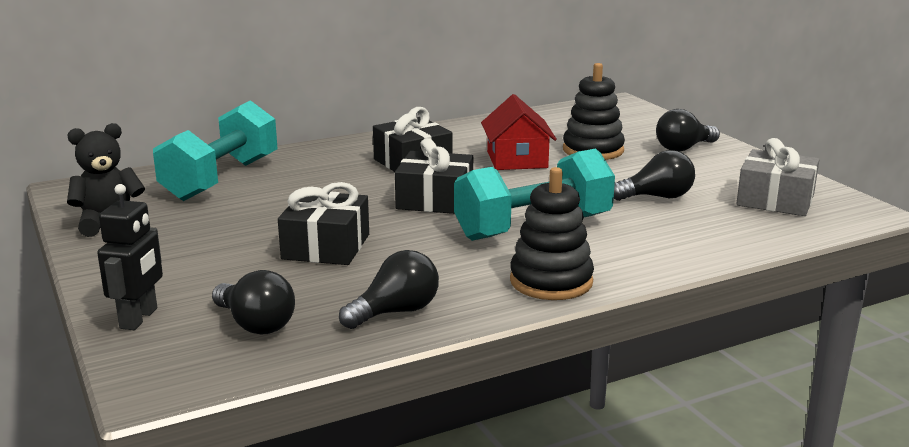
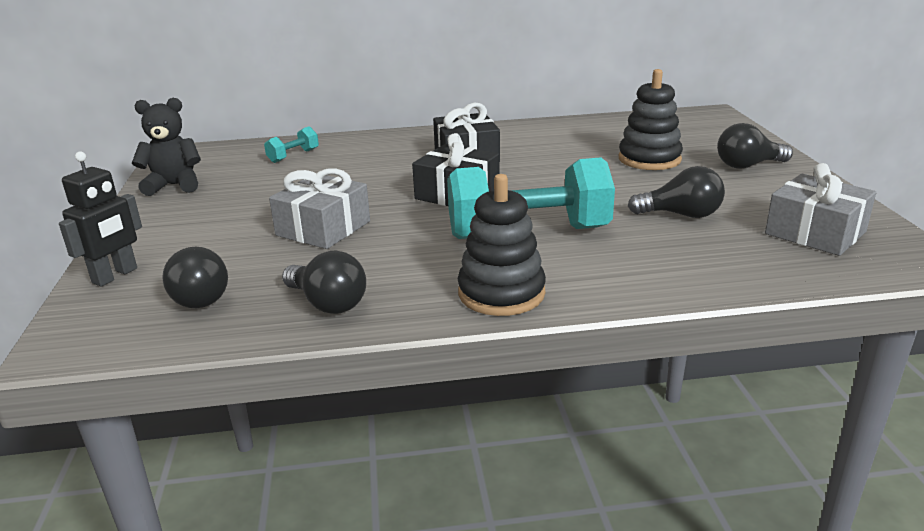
camera: 20 degrees right, 5 degrees up
turquoise dumbbell [153,100,278,201] -> turquoise dumbbell [264,126,319,163], size x0.43
black gift [278,182,369,265] -> grey gift [269,168,370,249]
black light bulb [339,250,439,329] -> black light bulb turned 60 degrees clockwise [282,251,366,314]
red house [481,94,557,170] -> none

